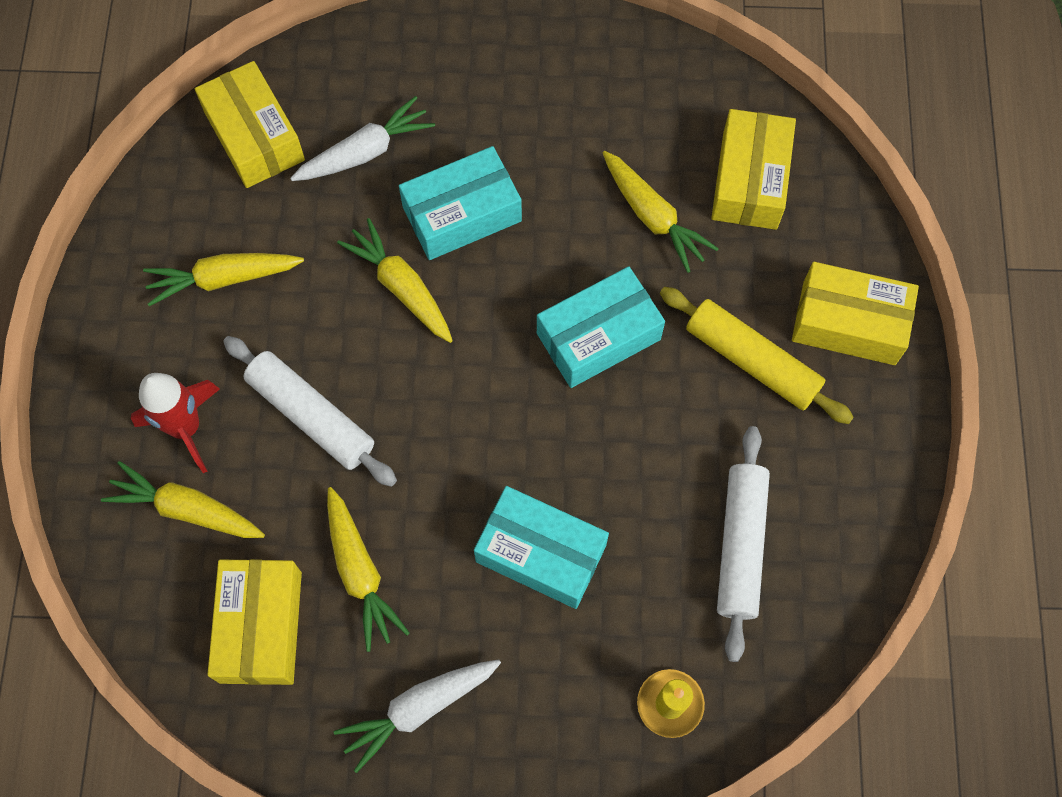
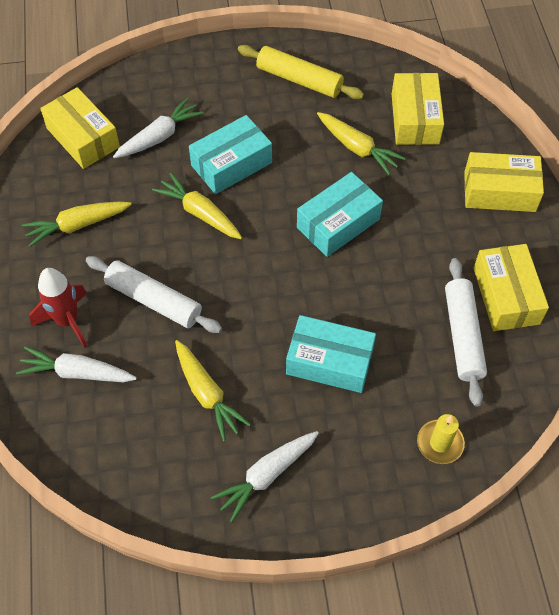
camera: 10 degrees left, 10 degrees down
yellow carrot [101,461,265,538] -> white carrot [16,347,137,382]
yellow box [207,559,302,685] -> yellow box moved to [473,244,549,331]
yellow rolling pin [660,287,854,424] -> yellow rolling pin moved to [238,45,364,99]

